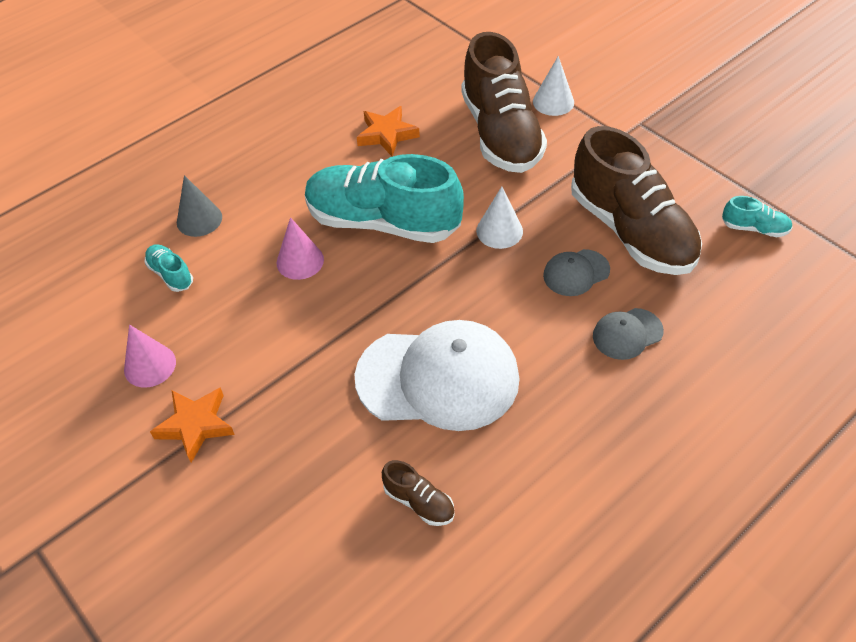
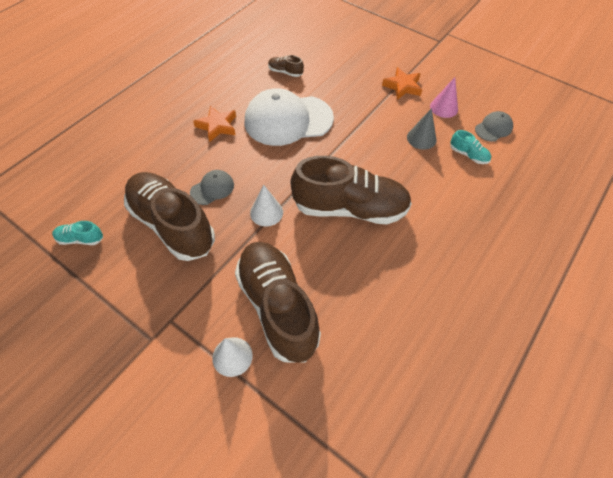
camera: 165 degrees right, 5 degrees up
grey cone [177,175,222,237] -> grey cone moved to [407,108,436,150]
pink cone [277,217,324,280] -> none
turquoise shoe [305,154,464,243] -> brown shoe [291,156,412,225]
orange star [357,106,420,156] -> orange star moved to [193,106,236,142]
grey cap [593,308,664,360] -> grey cap moved to [475,111,513,142]

